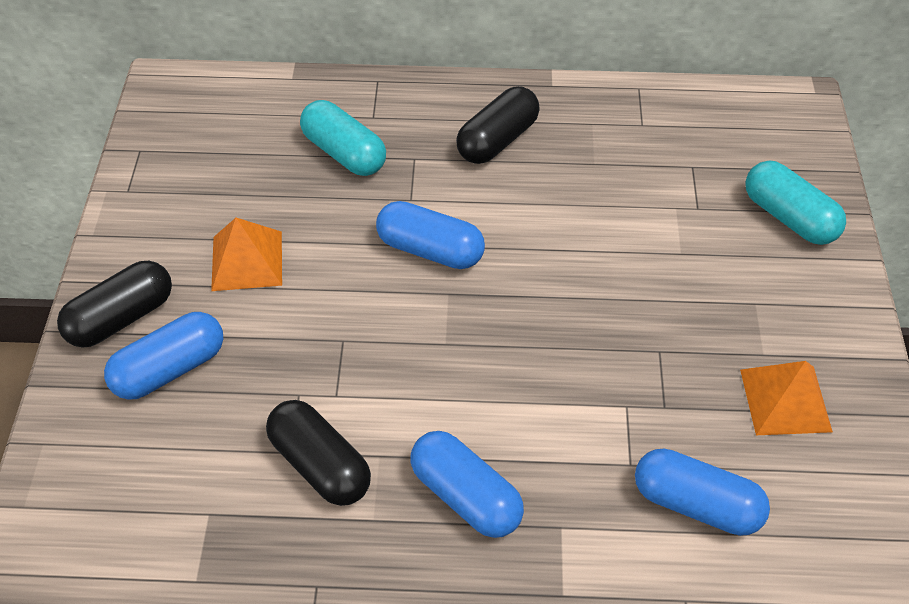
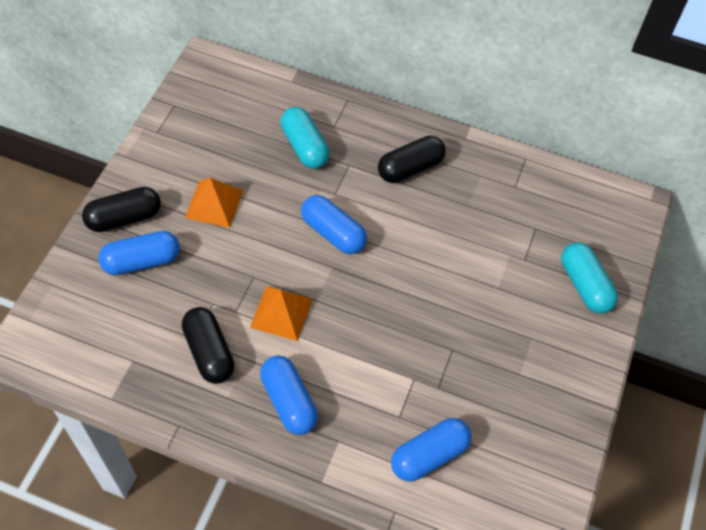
camera: 15 degrees right, 5 degrees up
blue capsule [635,449,770,536] -> blue capsule turned 75 degrees counterclockwise [391,418,472,482]
orange pyramid [740,361,833,435] -> orange pyramid moved to [250,286,313,341]

